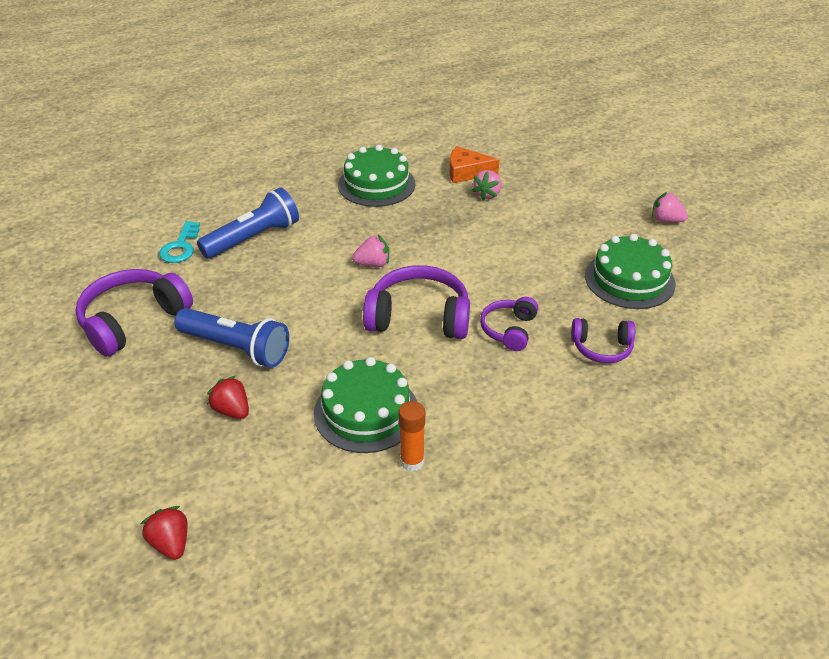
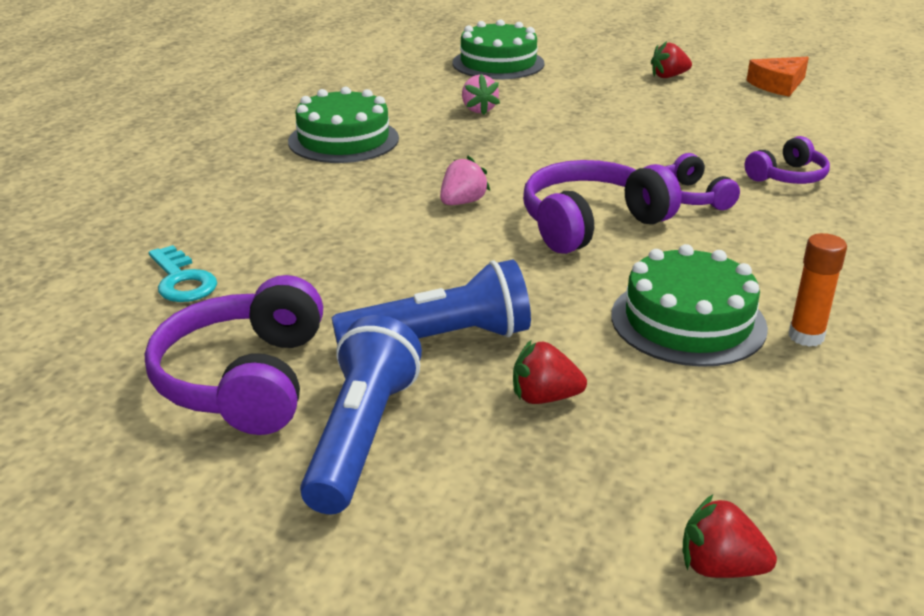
camera: 40 degrees left, 10 degrees down
blue flashlight [197,187,299,259] -> blue flashlight moved to [300,315,422,514]
orange cheese [450,146,500,183] -> orange cheese moved to [746,57,809,97]
green cake [585,234,676,309] -> green cake moved to [453,19,545,79]
pink strawberry [652,192,688,223] -> red strawberry [651,41,692,78]

